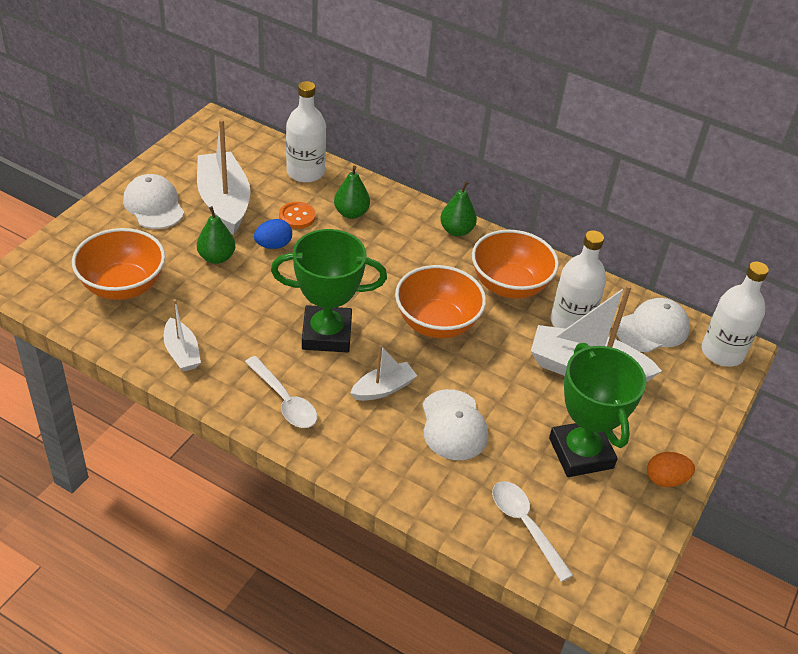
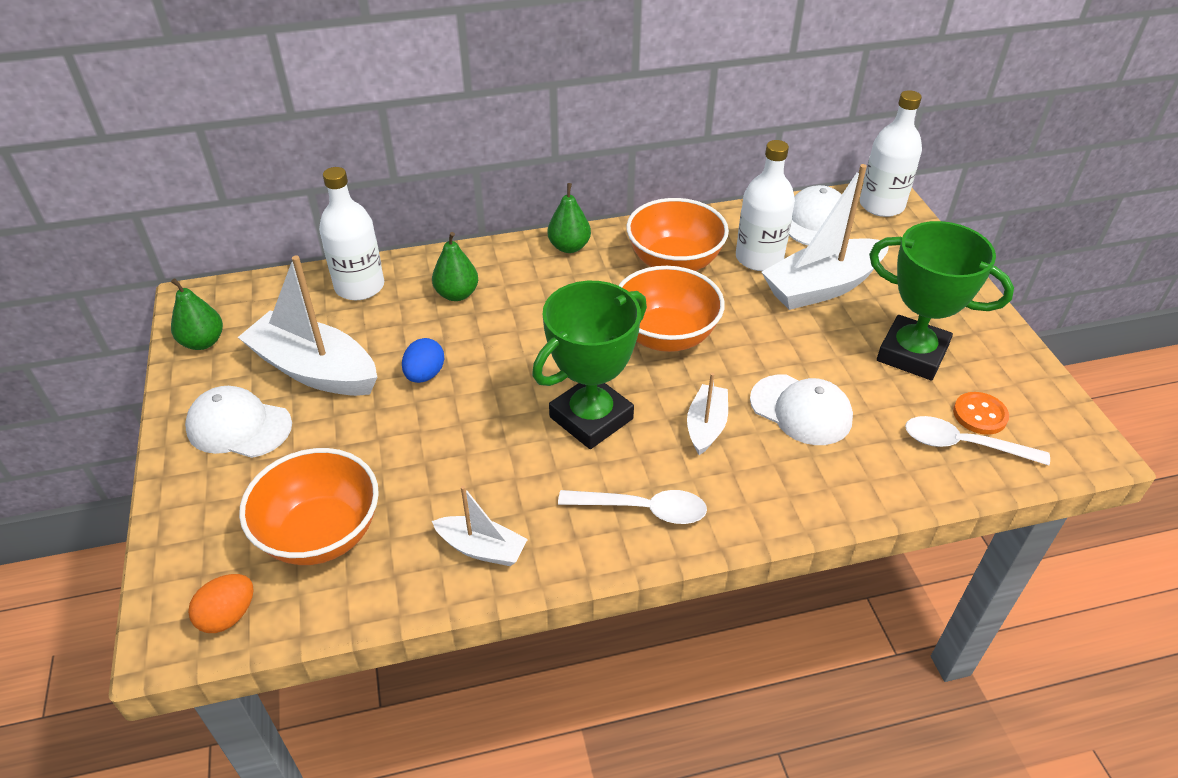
camera: 40 degrees left, 0 degrees up
green pear [197,206,236,264] -> green pear moved to [171,278,223,350]
orange button [279,202,316,229] -> orange button moved to [953,392,1009,435]
orange egg [647,452,695,487] -> orange egg moved to [188,574,254,633]

